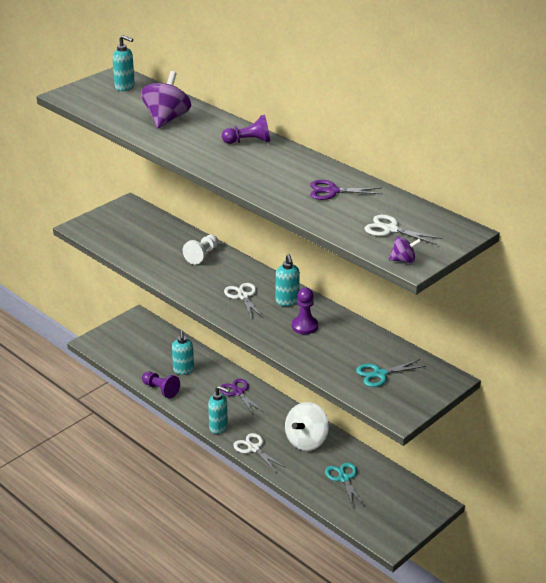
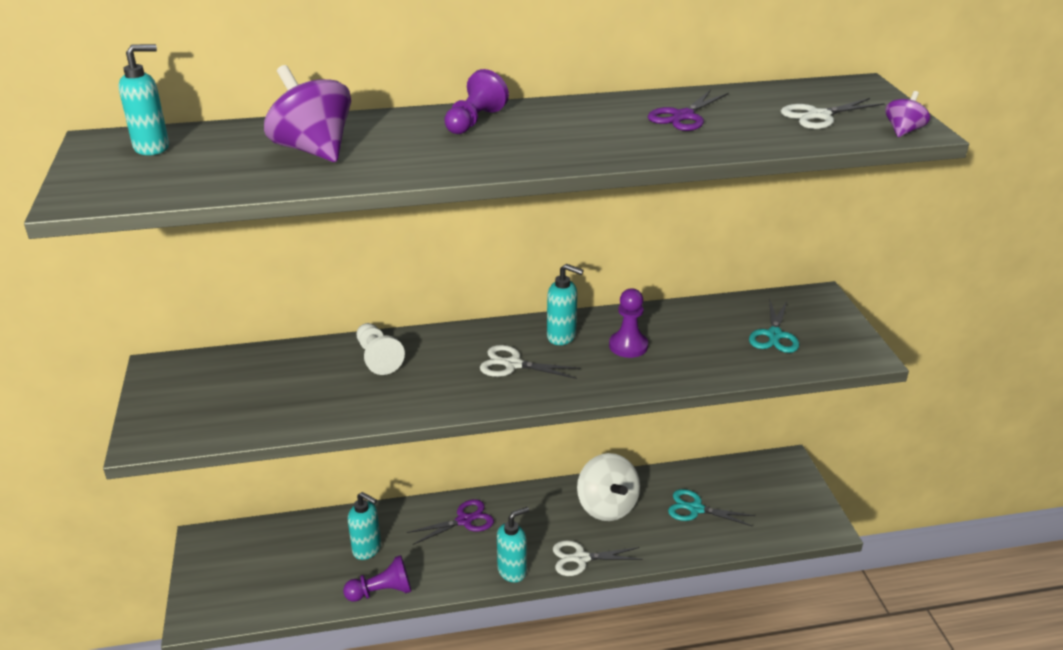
camera: 55 degrees left, 0 degrees up
purple scissors [220,379,263,415] -> purple scissors turned 150 degrees clockwise [407,499,494,545]

